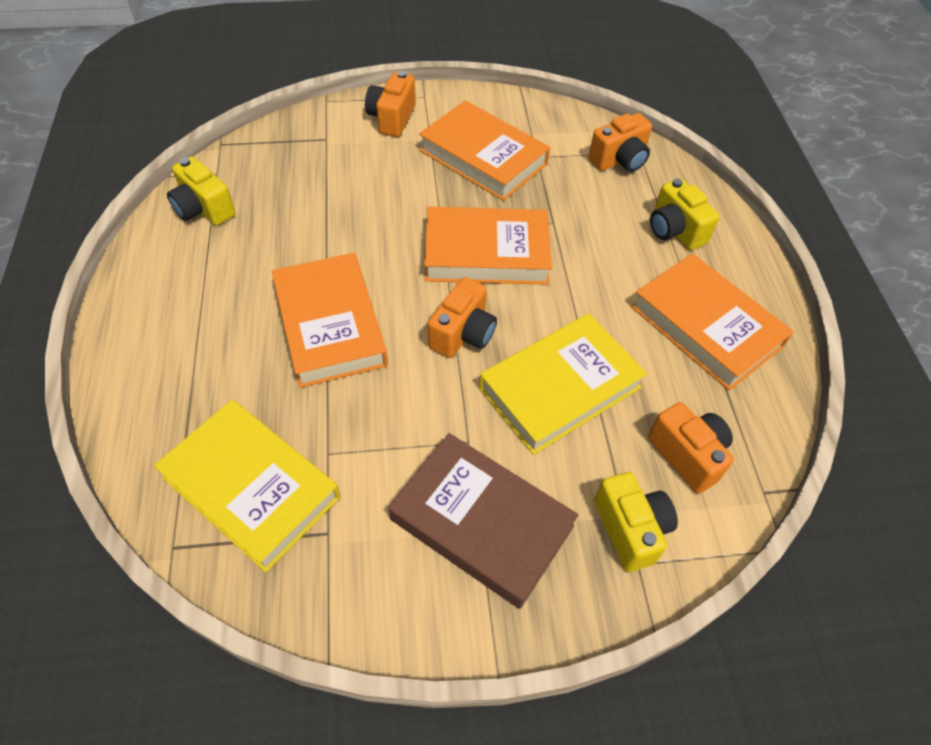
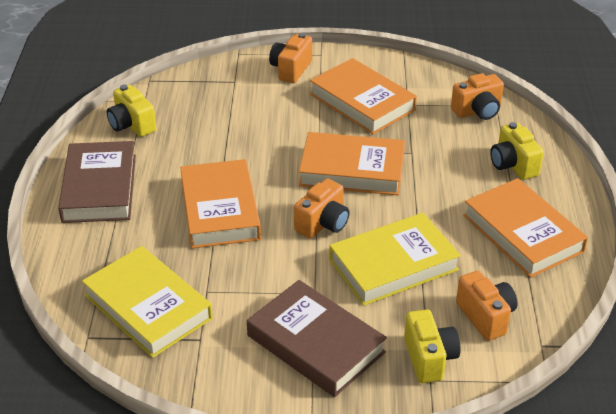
camera: 10 degrees right, 15 degrees down
none -> brown book [58,141,136,223]

